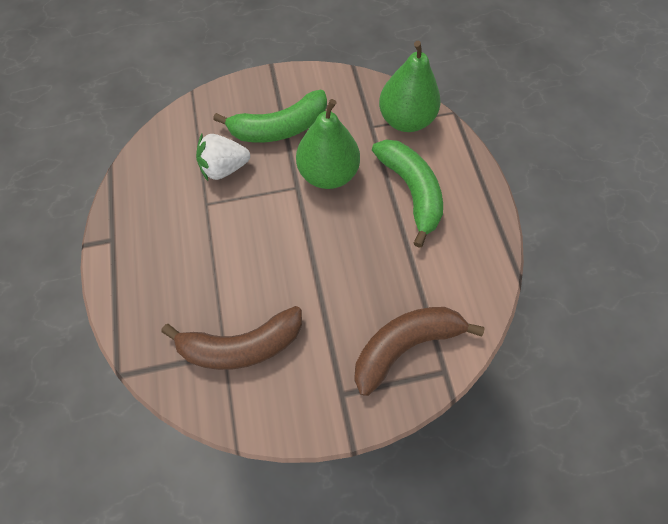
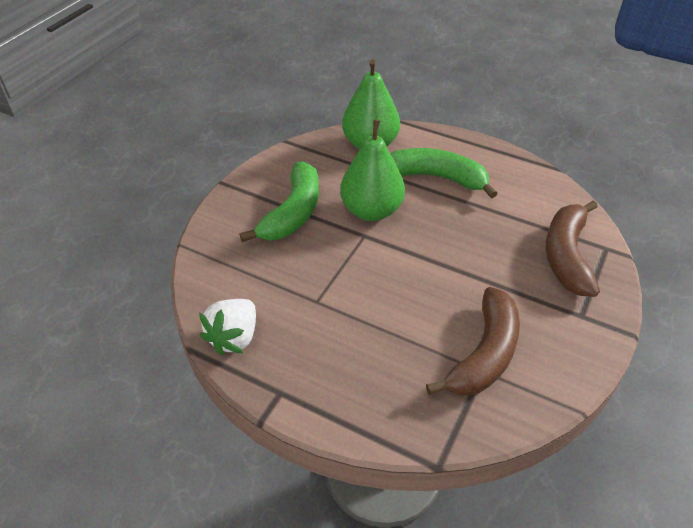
camera: 50 degrees left, 20 degrees down
white strawberry [196,134,250,181] -> white strawberry moved to [199,299,256,355]

